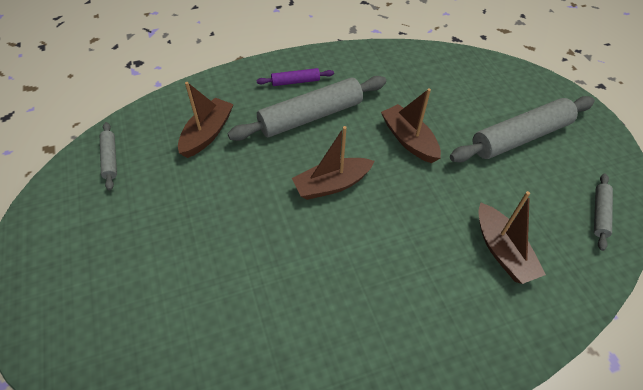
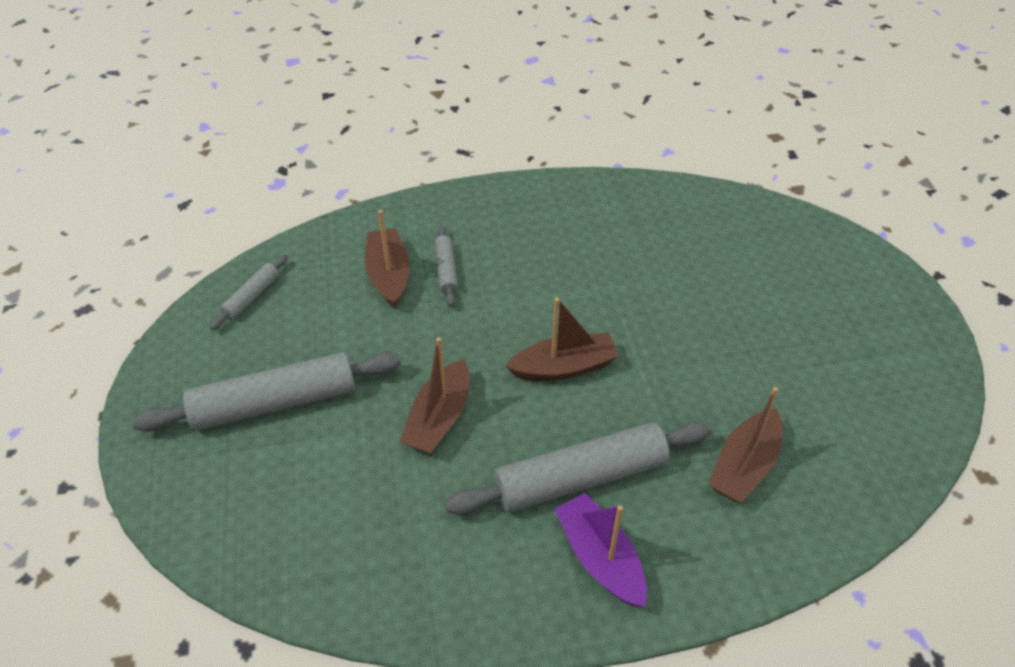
camera: 170 degrees left, 5 degrees down
grey rolling pin [100,122,117,190] -> grey rolling pin moved to [435,225,458,307]
purple rolling pin [256,68,334,86] -> purple boat [555,493,647,607]
brown boat [381,88,441,163] -> brown boat turned 45 degrees clockwise [400,337,469,454]

